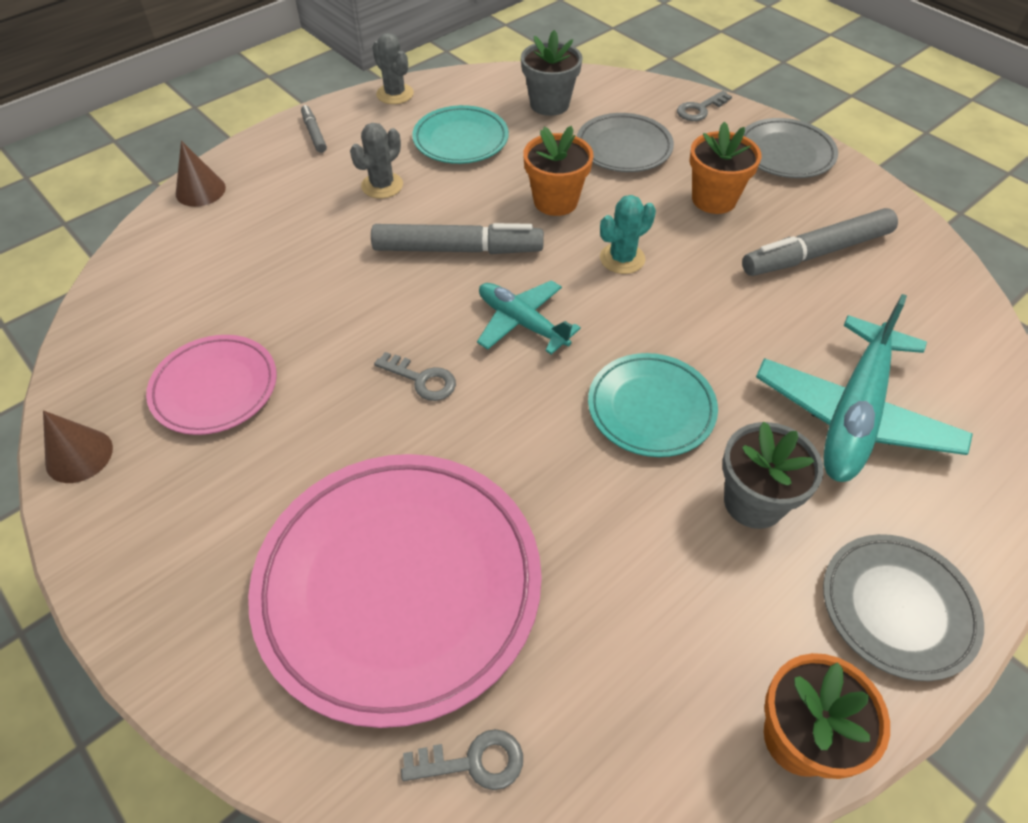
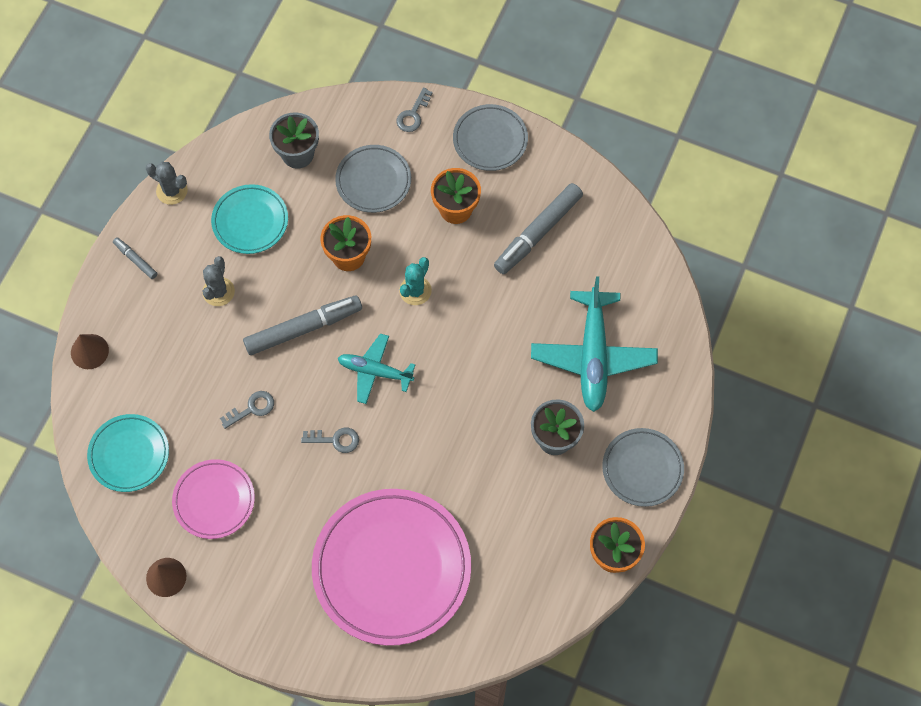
camera: 25 degrees left, 15 degrees up
grey key [401,729,523,790] -> grey key moved to [220,391,274,429]
turquoise plate [588,353,718,457] -> turquoise plate moved to [87,414,169,492]

